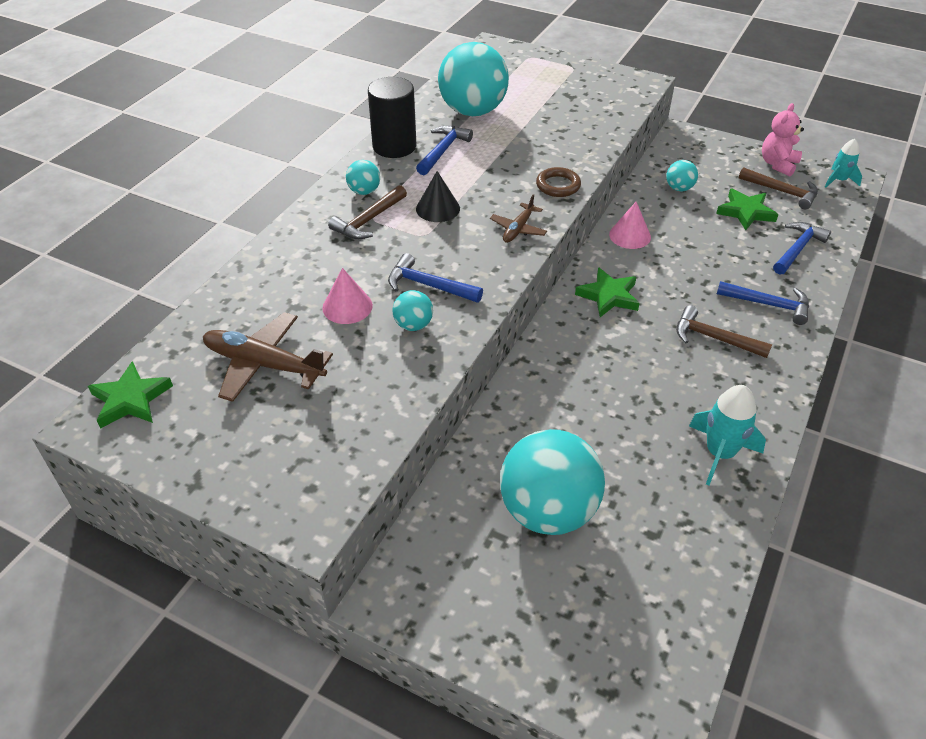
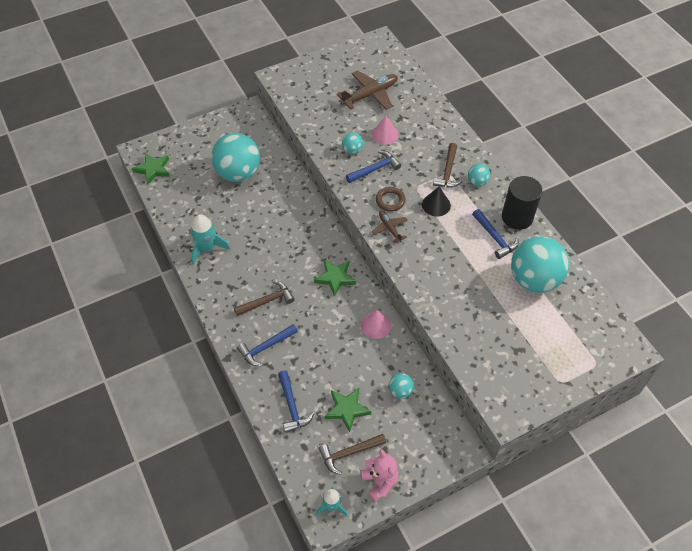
camera: 125 degrees right, 10 degrees up
green star [88,361,173,429] -> green star moved to [132,153,170,185]
brown hammer [328,185,407,239] -> brown hammer turned 150 degrees counterclockwise [433,143,463,188]
brown ring [536,167,581,197] -> brown ring moved to [376,187,406,212]

